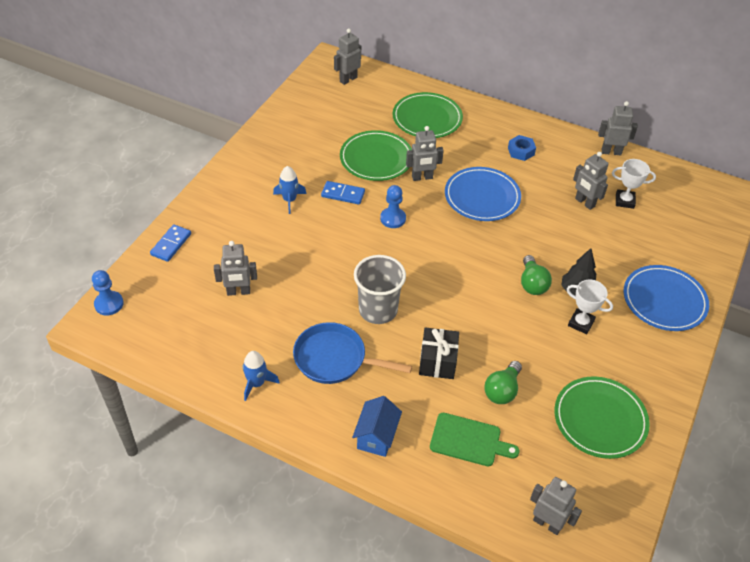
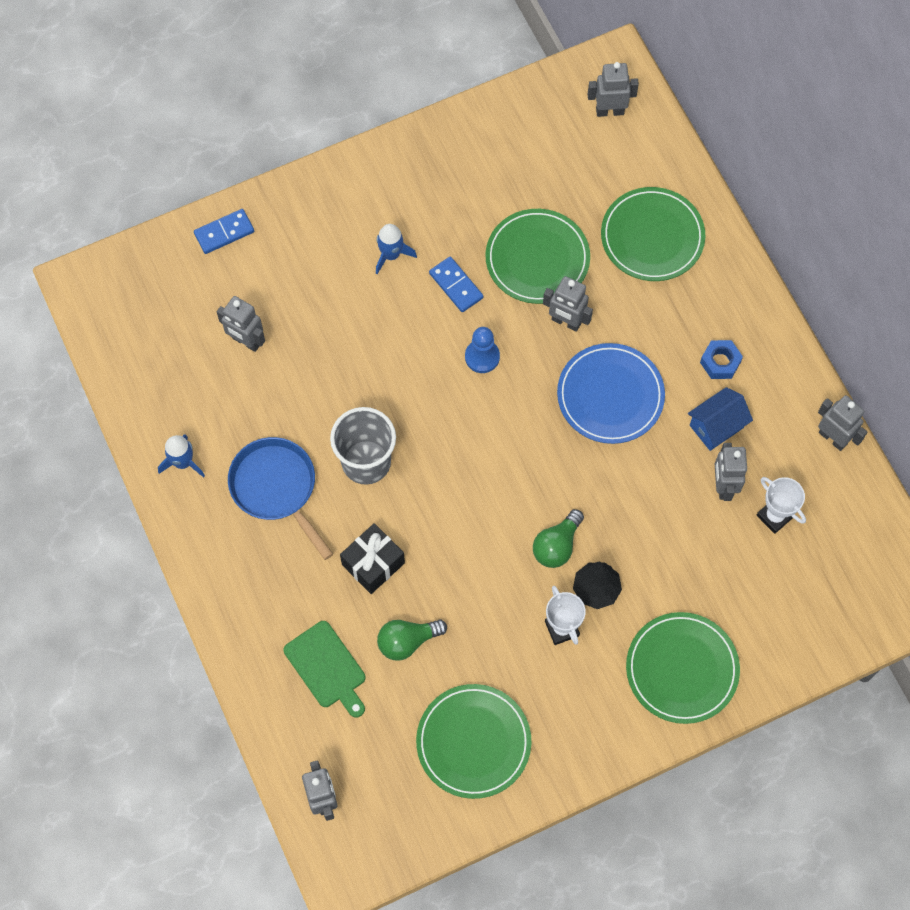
camera: 40 degrees right, 20 degrees up
blue pawn [92,270,124,315] -> none
blue house [352,396,402,457] -> blue house moved to [688,387,753,451]
blue plate [624,265,709,331] -> green plate [626,612,740,724]

